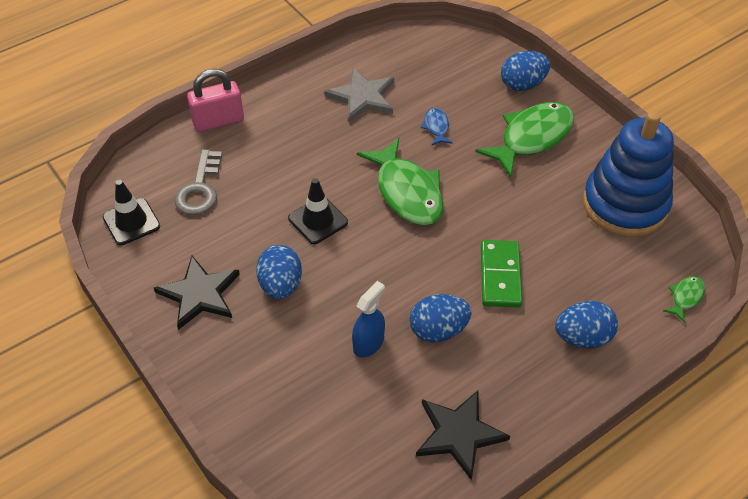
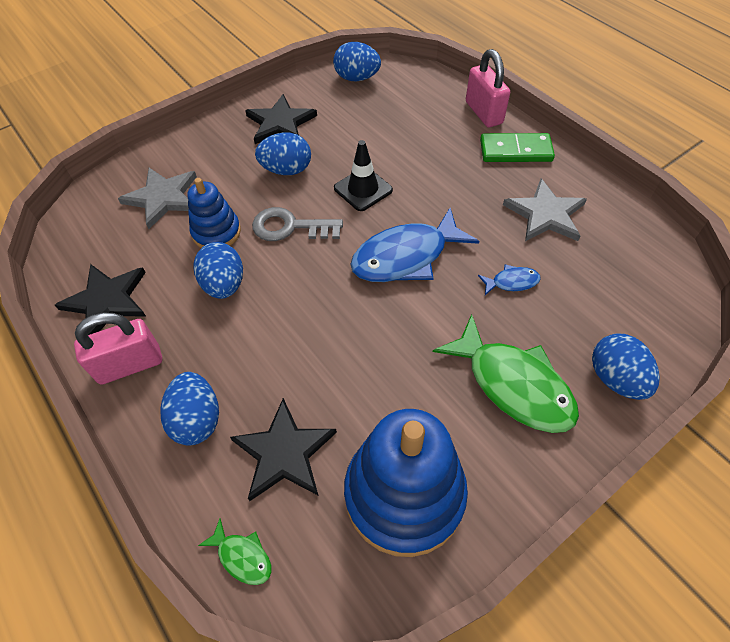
camera: 90 degrees right, 5 degrees up
black traffic cone [103,180,160,245] -> blue egg [333,42,381,81]
grey key [174,149,222,215] -> grey key moved to [252,207,343,241]
blue spray bottle [352,281,385,358] -> blue stacking toy [188,178,241,248]
green fish [357,138,444,226] -> blue fish [350,208,479,282]
green domino [481,240,522,308] -> green domino moved to [480,133,555,162]
none -> pink padlock [74,313,162,385]
none -> grey star [118,168,197,229]
none -> black star [230,398,337,501]

